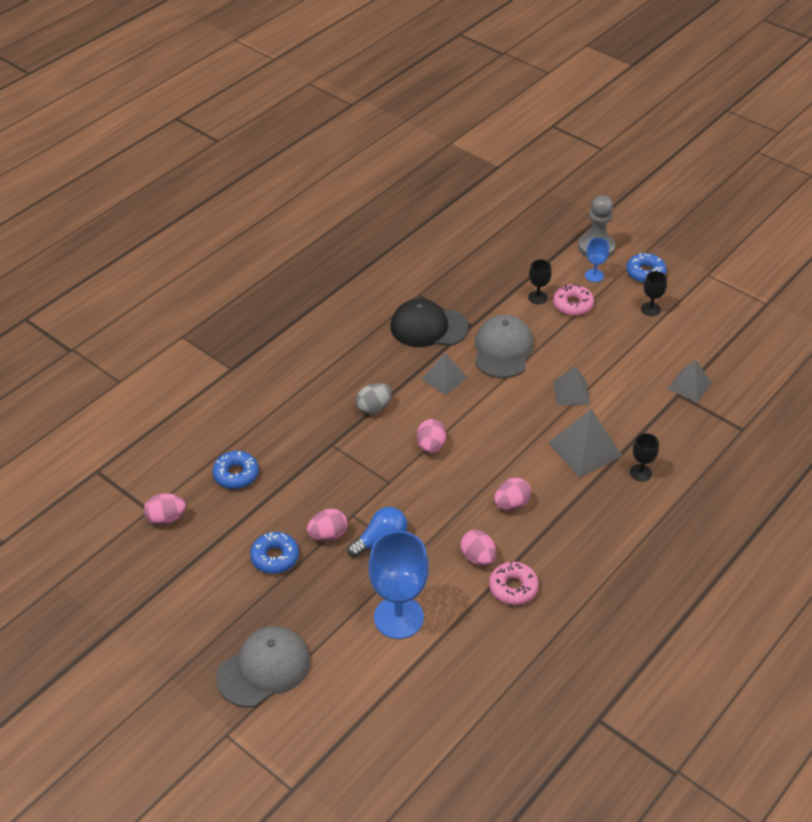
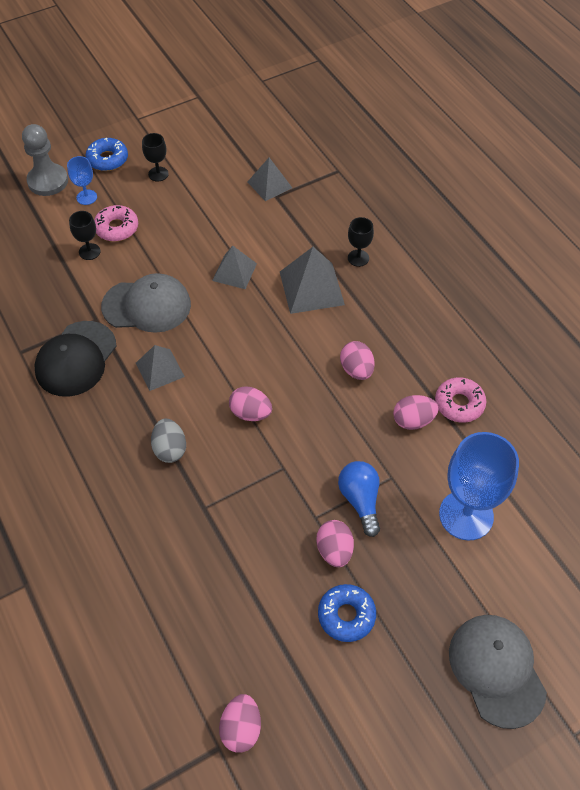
camera: 70 degrees left, 10 degrees up
blue donut [212,451,259,489] -> none
grey cap [475,315,534,378] -> grey cap turned 150 degrees clockwise [101,273,191,333]

